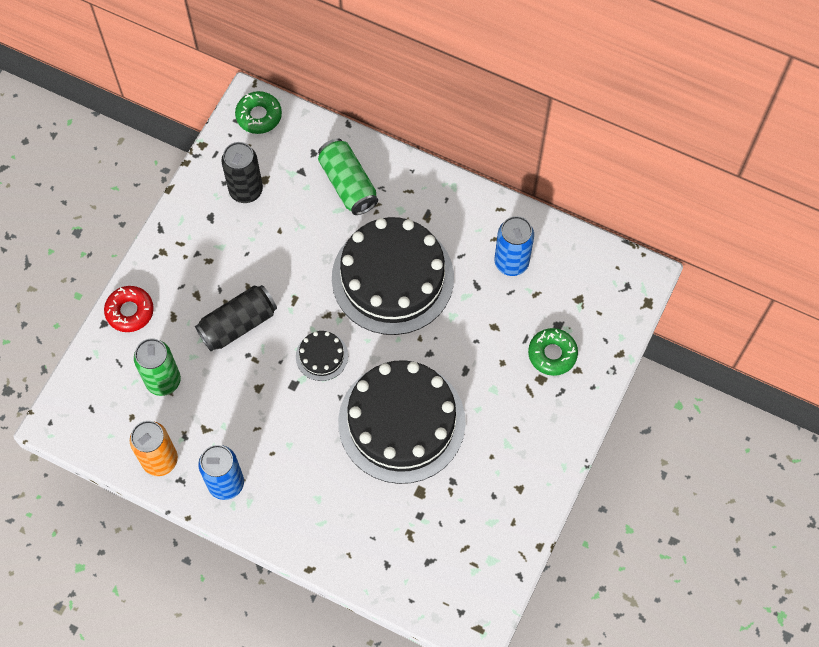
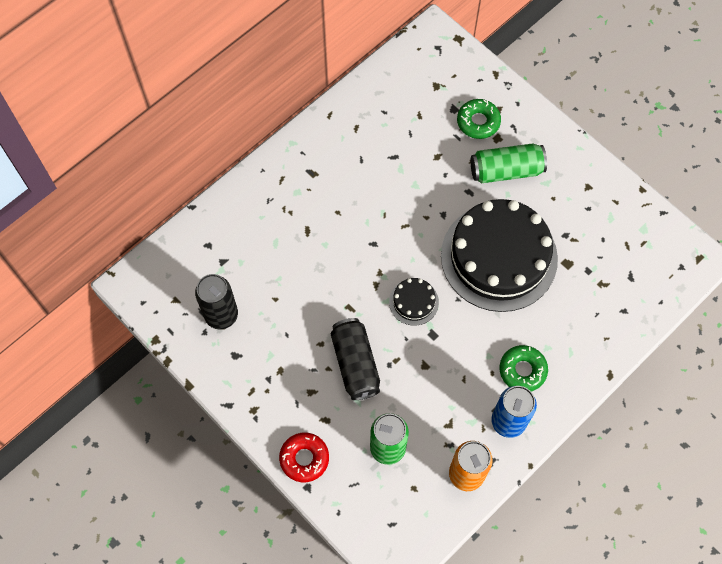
camera: 70 degrees left, 0 degrees up
green donut [235,91,282,134] -> green donut moved to [499,345,548,391]
green can [318,138,378,215] -> green can moved to [471,143,547,183]
black cake [332,217,454,335] -> none
blue can [495,216,534,276] -> none

